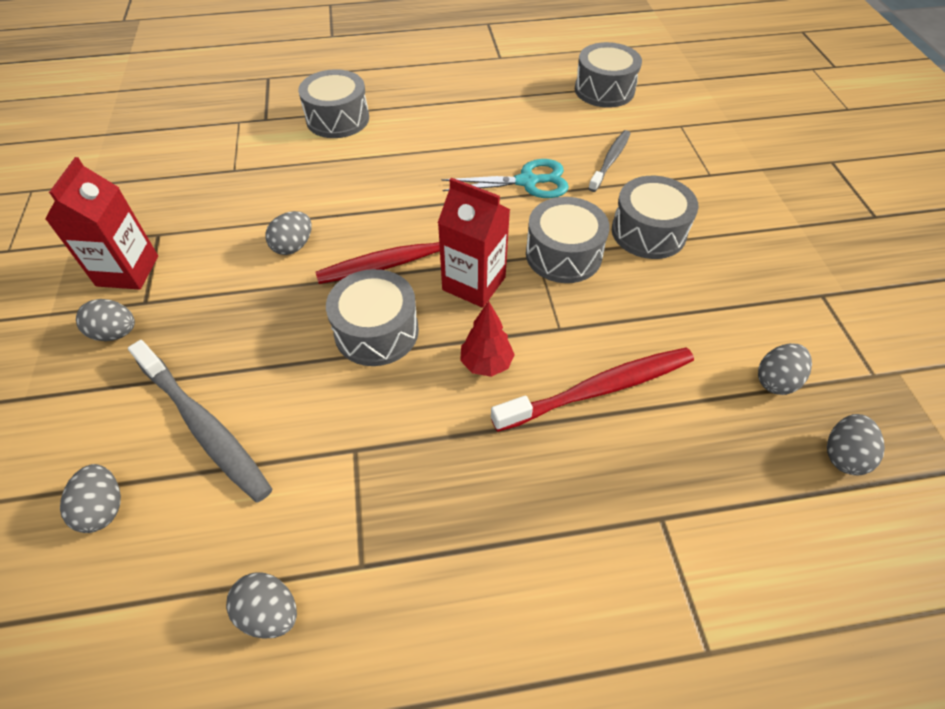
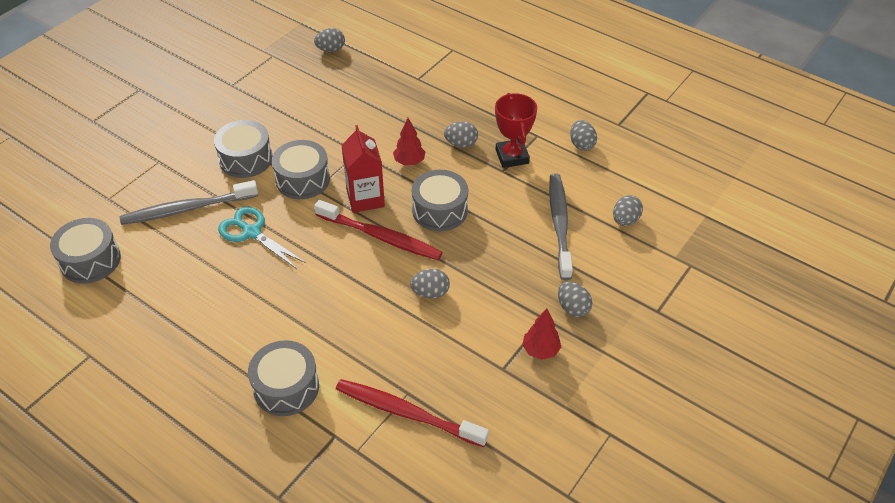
camera: 135 degrees left, 5 degrees down
red carton [45,157,158,290] -> red tree [522,309,561,360]
red toothbrush [491,347,694,432] -> red toothbrush moved to [336,379,489,447]
grey toothbrush [588,130,631,192] -> grey toothbrush [120,180,258,225], size x1.61
grey egg [758,343,812,395] -> grey egg moved to [444,122,478,147]
none -> red trophy [495,93,537,168]

